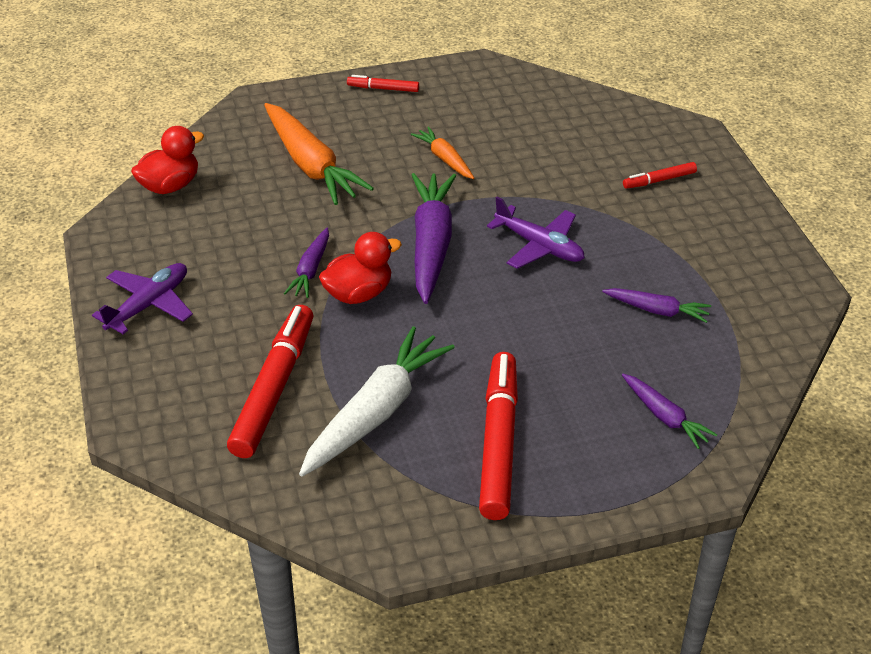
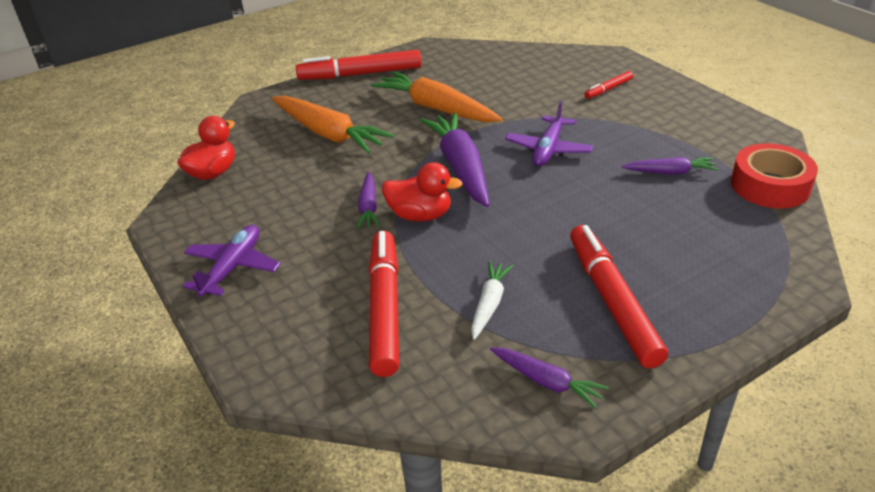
camera: 15 degrees left, 5 degrees down
white carrot [299,326,455,476] -> white carrot [471,261,513,340], size x0.53
red duck [319,232,402,304] -> red duck turned 60 degrees clockwise [382,162,462,221]
red marker [347,75,419,92] -> red marker [296,50,422,80], size x2.09
orange carrot [411,126,474,179] -> orange carrot [371,71,502,122], size x1.90
purple plane [487,196,585,269] -> purple plane turned 90 degrees clockwise [505,101,593,166]
purple carrot [622,374,717,449] -> purple carrot moved to [490,348,609,409]
none -> red tape [731,143,818,208]

